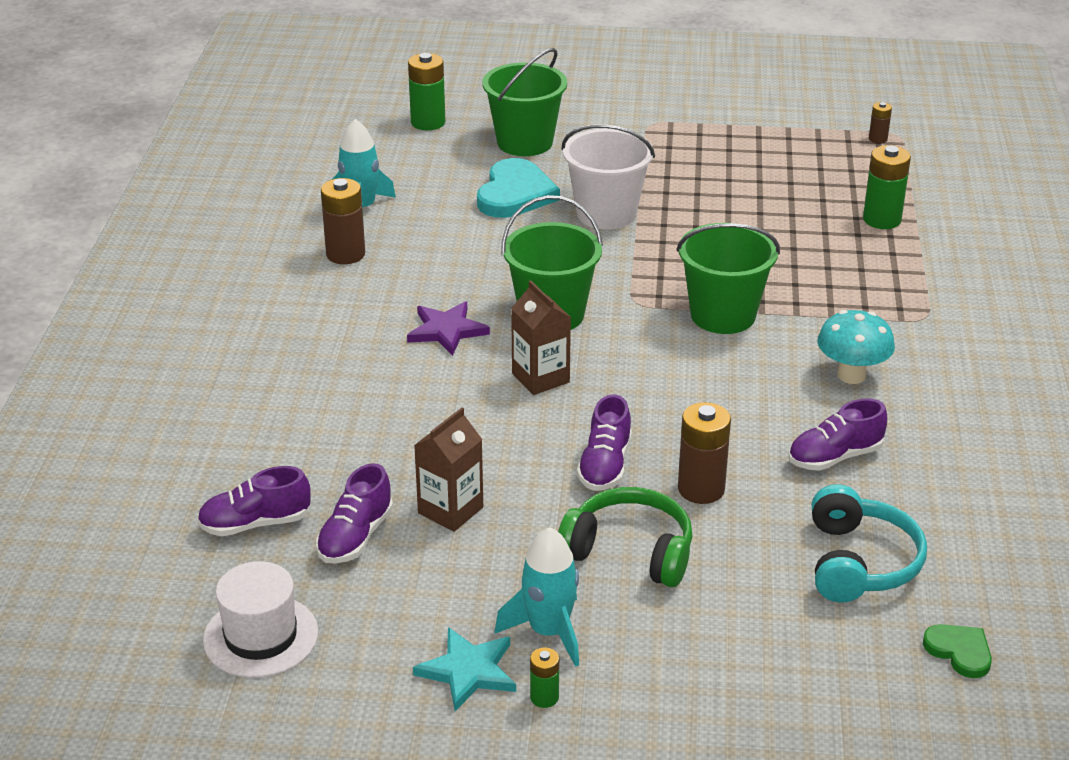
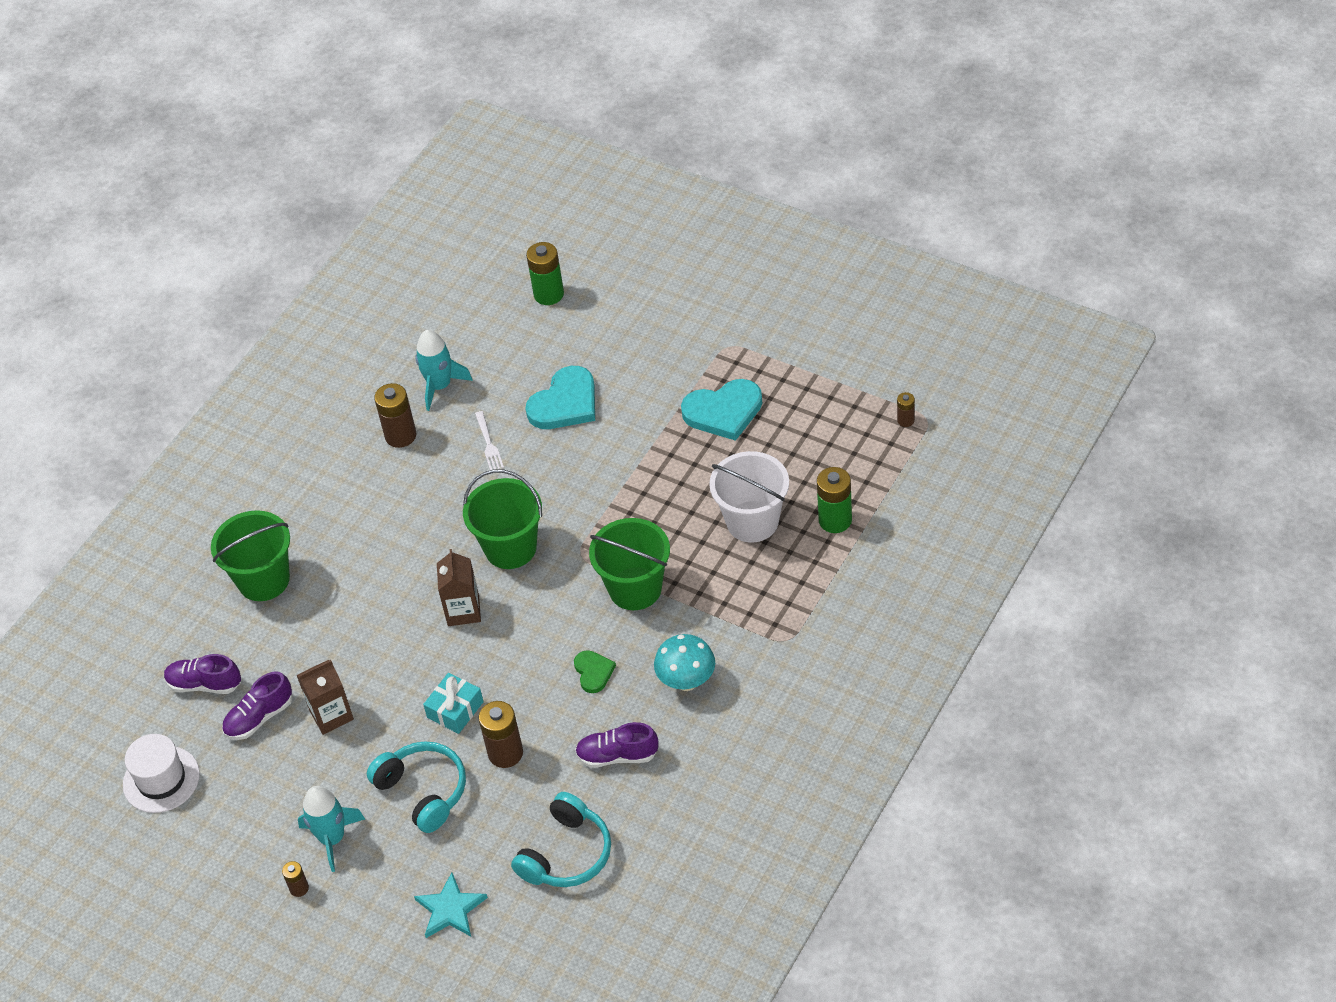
camera: 30 degrees right, 15 degrees up
purple star [407,301,490,356] -> none
turquoise star [413,627,516,711] -> turquoise star moved to [414,872,488,938]
green bucket [482,48,567,156] -> green bucket moved to [211,510,290,601]
green battery [530,648,559,708] -> brown battery [282,861,309,897]
green headphones [558,487,693,587] -> turquoise headphones [367,741,466,833]
white bucket [561,124,655,230] -> white bucket moved to [709,451,789,543]
purple shoe [577,395,632,491] -> turquoise gift [423,673,484,734]
green heart [923,624,992,678] -> green heart moved to [574,650,616,693]
none -> white fork [475,411,504,470]
none -> turquoise heart [681,379,762,441]

